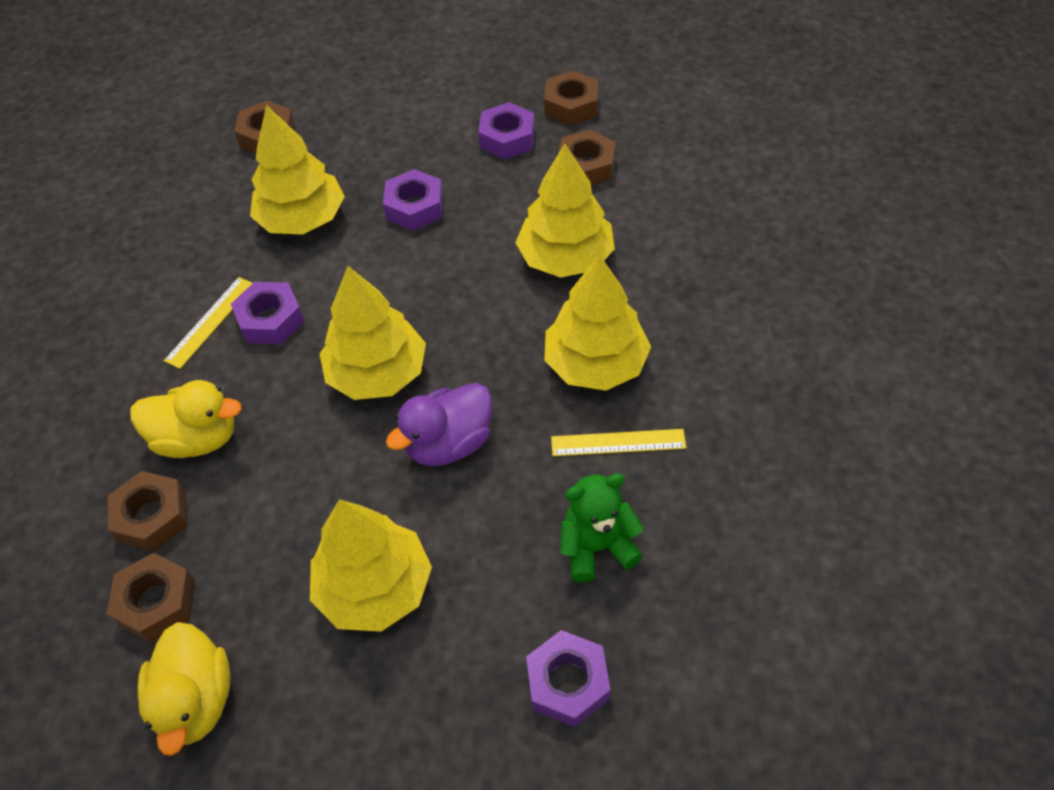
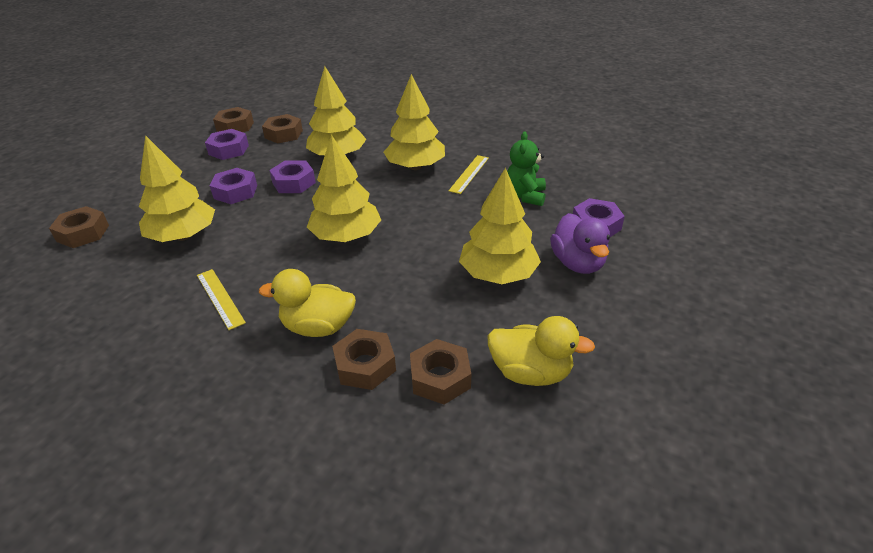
camera: 65 degrees left, 15 degrees down
yellow duck [130,380,242,458] -> yellow duck turned 120 degrees counterclockwise [259,269,356,337]
purple nut [231,282,304,344] -> purple nut moved to [269,160,316,193]
purple duck [386,383,492,466] -> purple duck moved to [550,213,610,274]

